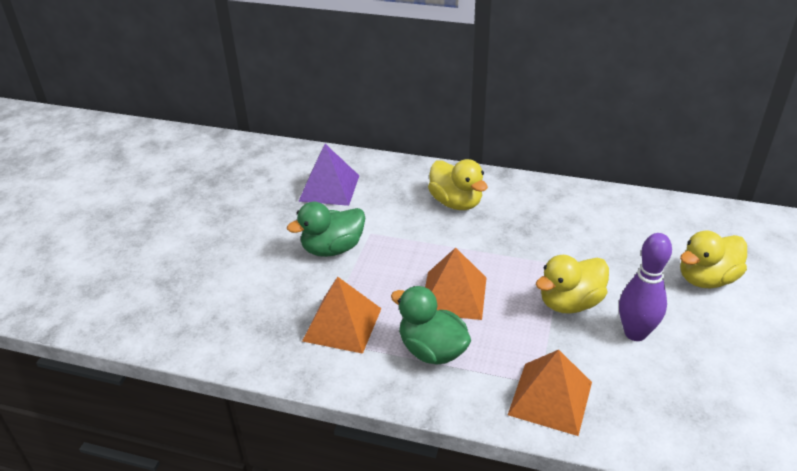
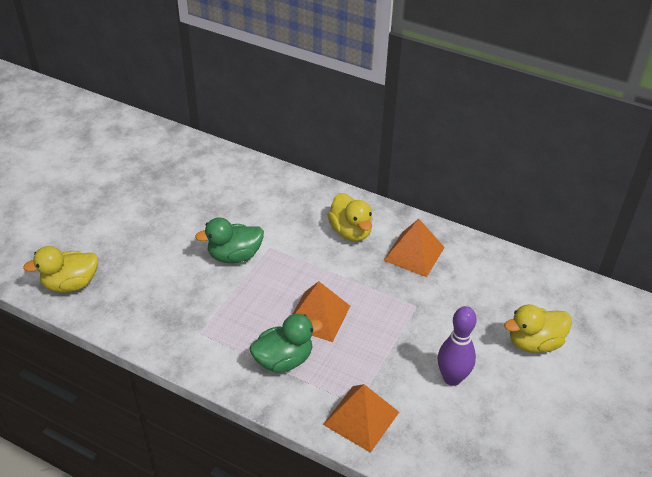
camera: 10 degrees right, 5 degrees up
purple pyramid [298,144,359,206] -> none
orange pyramid [302,277,382,354] -> orange pyramid moved to [383,219,445,277]
green duck [391,286,471,365] -> green duck turned 105 degrees clockwise [250,314,323,373]
yellow duck [536,255,609,314] -> yellow duck moved to [23,246,98,293]

